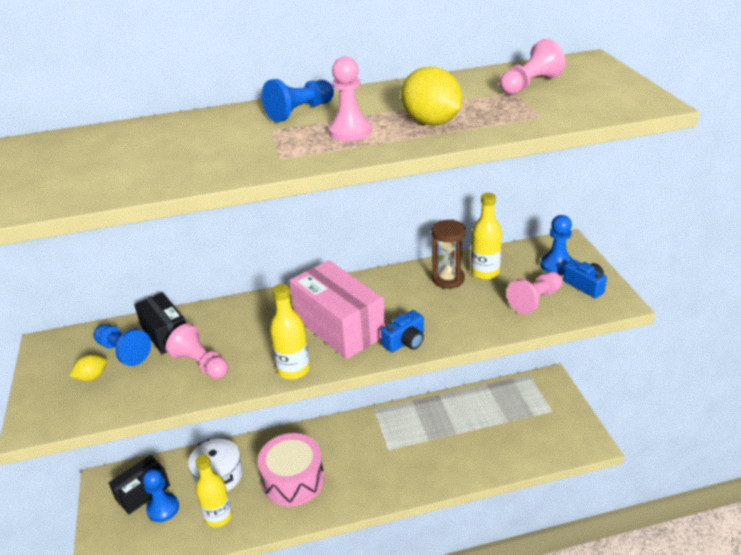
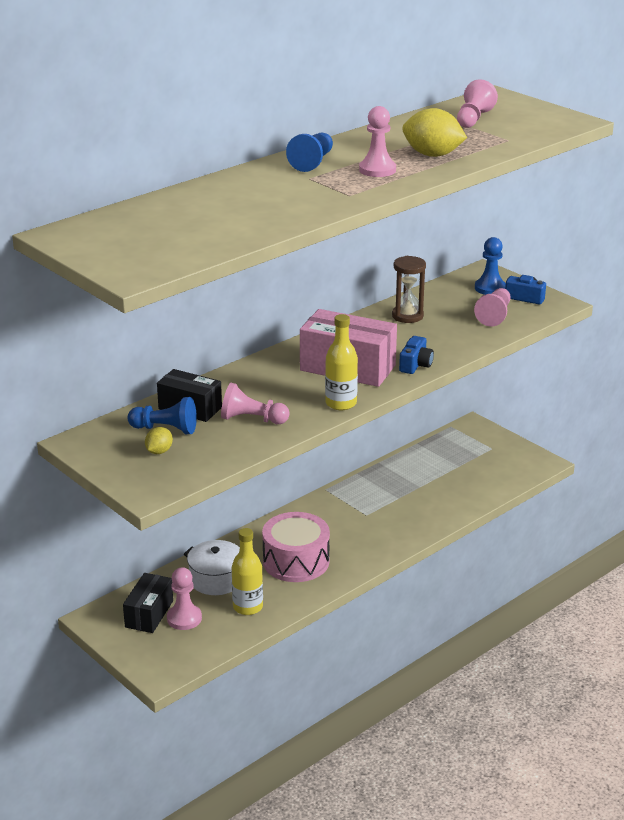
camera: 30 degrees left, 5 degrees down
blue pawn [143,469,179,522] -> pink pawn [167,567,202,630]
yellow bottle [471,193,502,280] -> none

